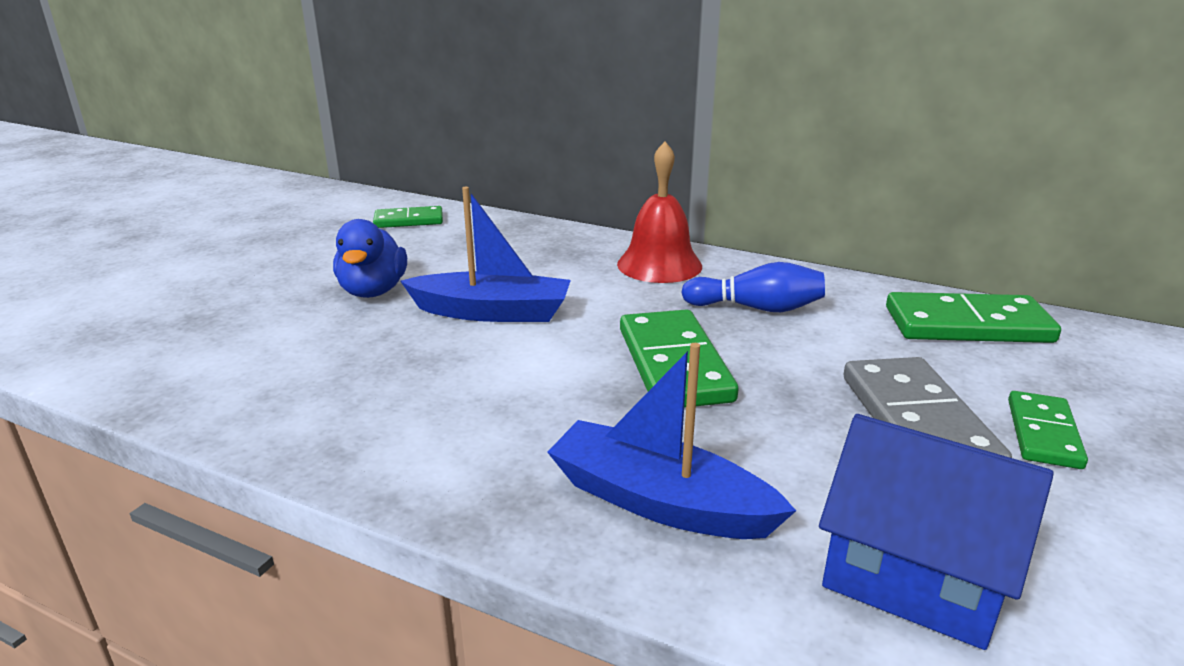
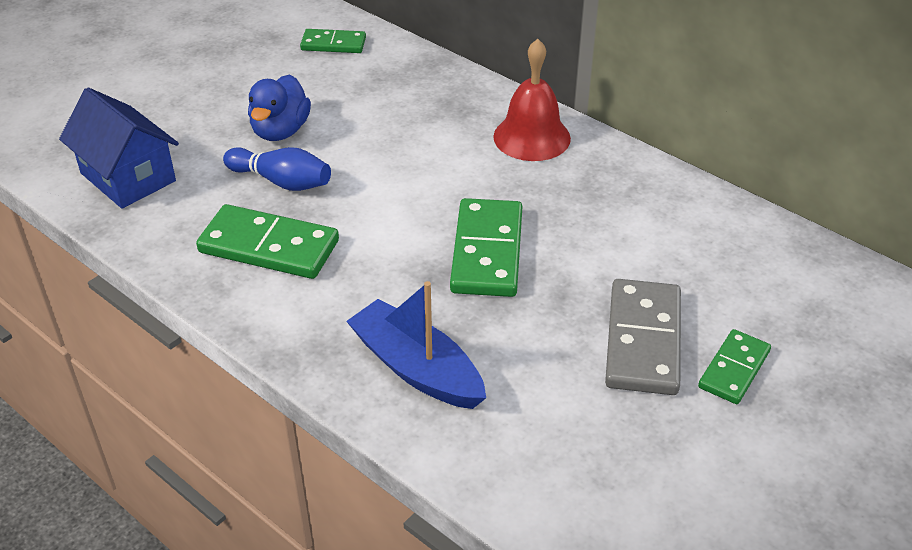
camera: 15 degrees right, 15 degrees up
blue boat [400,187,571,322] -> none
blue bowling pin [681,262,825,312] -> blue bowling pin moved to [223,147,331,191]
blue house [819,414,1054,650] -> blue house moved to [59,87,179,208]
green domino [886,292,1061,343] -> green domino moved to [196,204,339,279]

